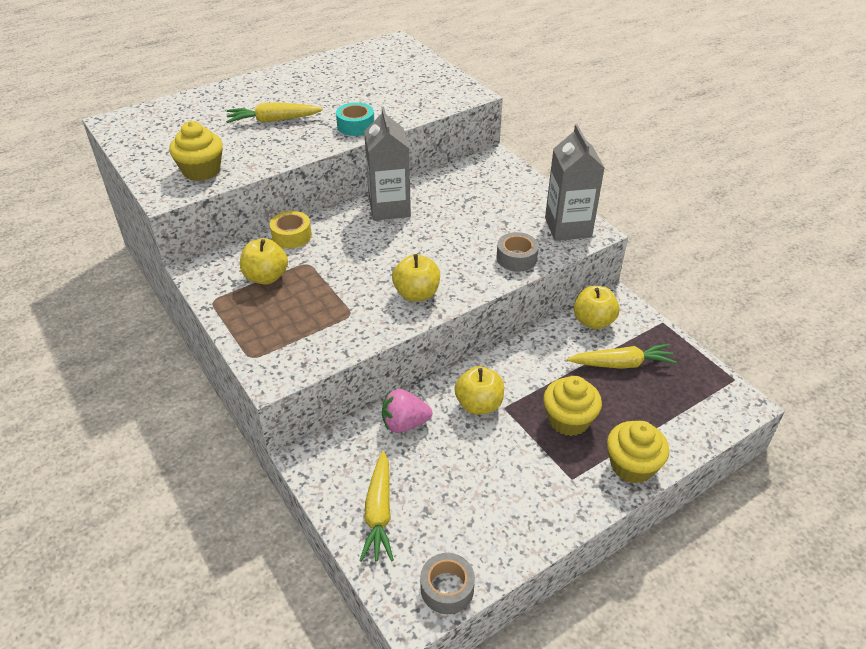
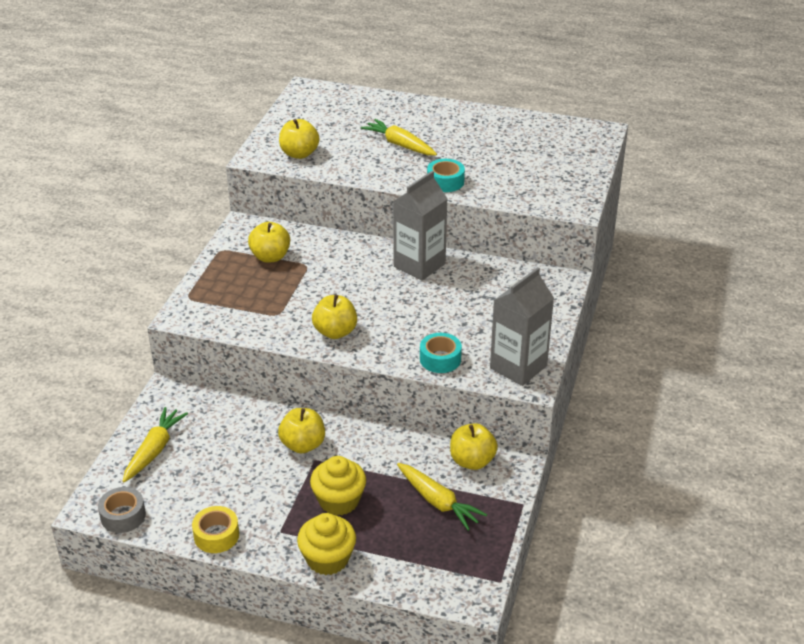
camera: 50 degrees right, 5 degrees down
yellow cupcake [169,121,223,181] -> yellow apple [279,119,319,159]
yellow tape [270,211,312,248] -> yellow tape moved to [192,506,239,553]
yellow carrot [359,451,394,562] -> yellow carrot turned 150 degrees clockwise [122,407,188,483]
pink strawberry [382,389,432,433] -> none
grey tape [497,232,539,272] -> turquoise tape [420,333,462,373]

